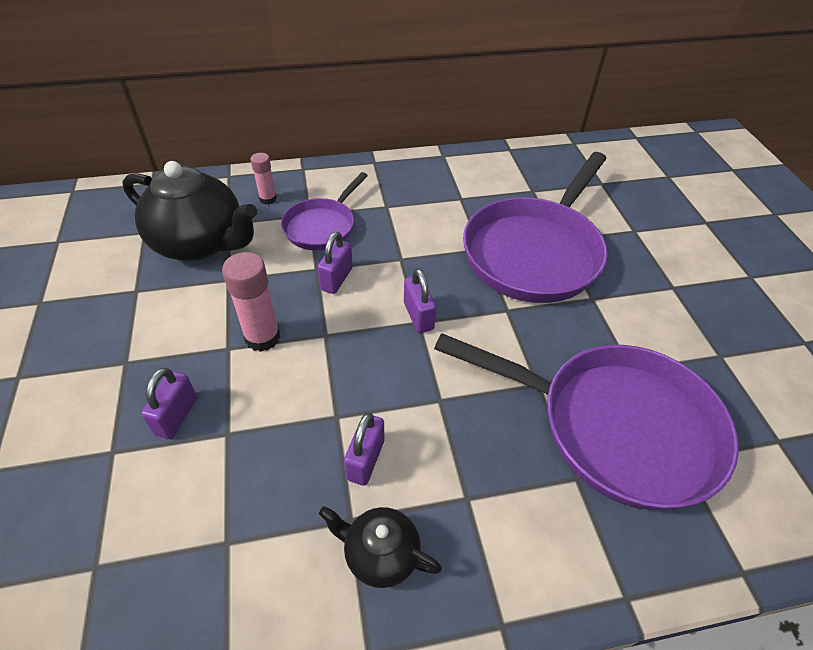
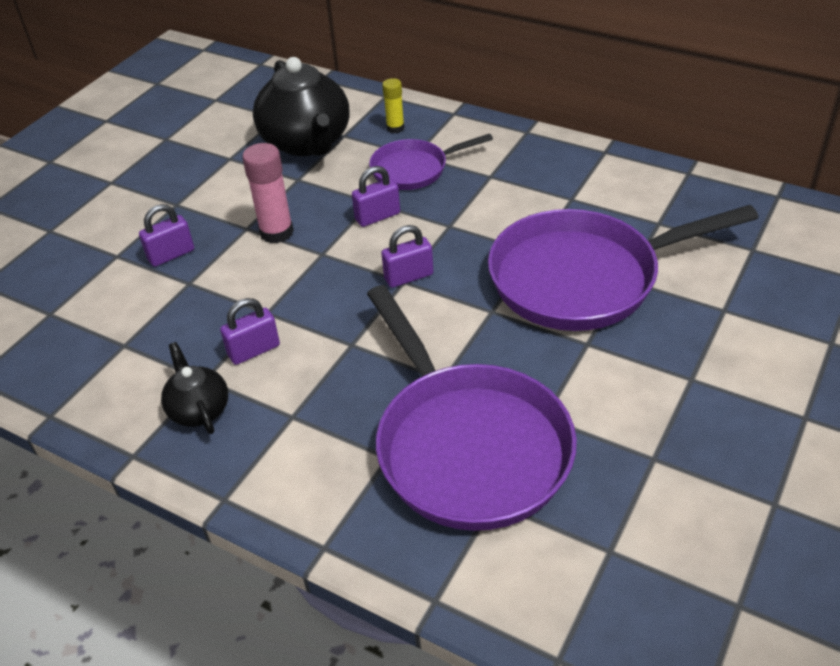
camera: 45 degrees right, 5 degrees down
pink glue stick [250,153,277,205] -> yellow glue stick [382,78,404,133]
purple padlock [404,268,436,333] -> purple padlock turned 45 degrees clockwise [381,225,433,288]

